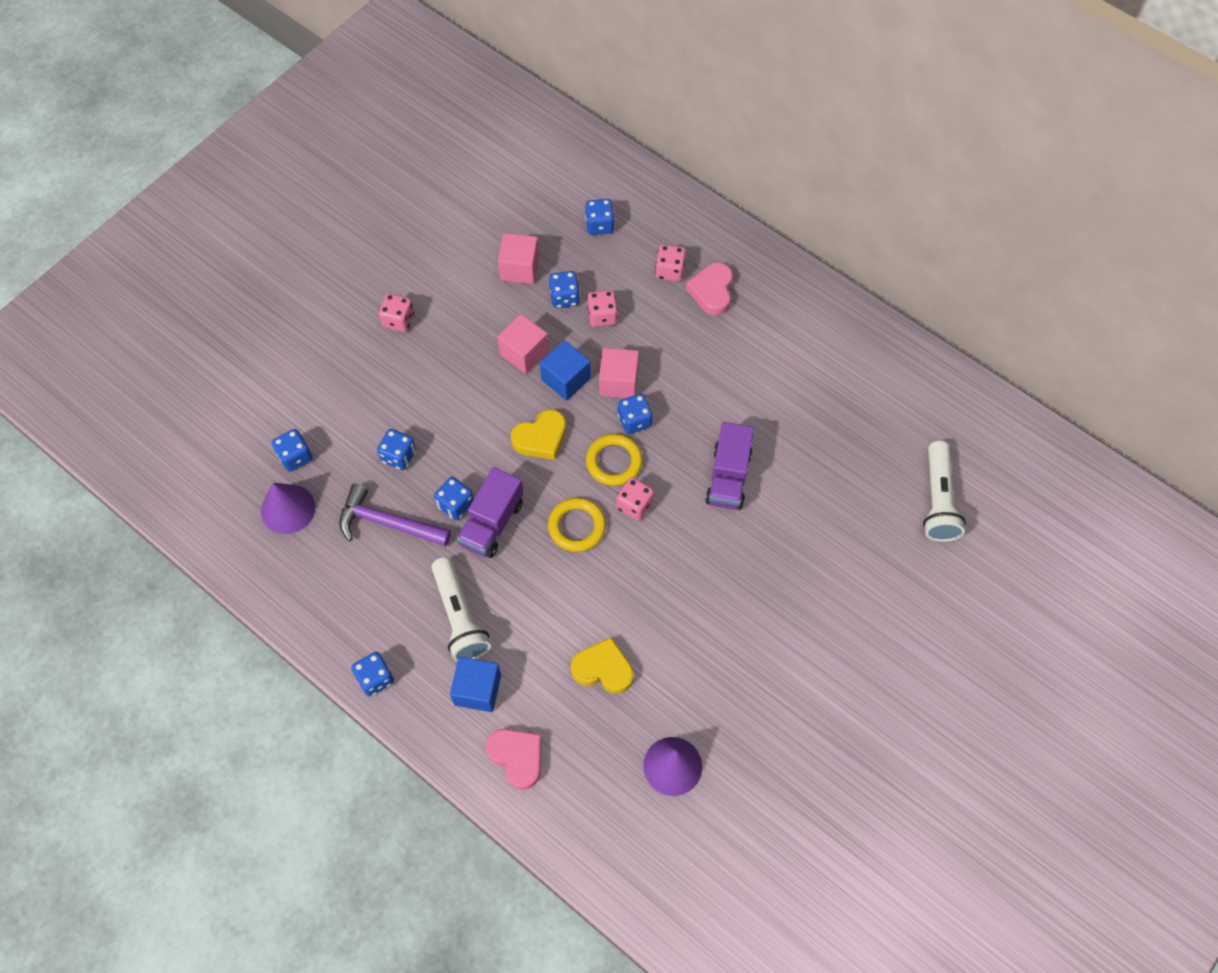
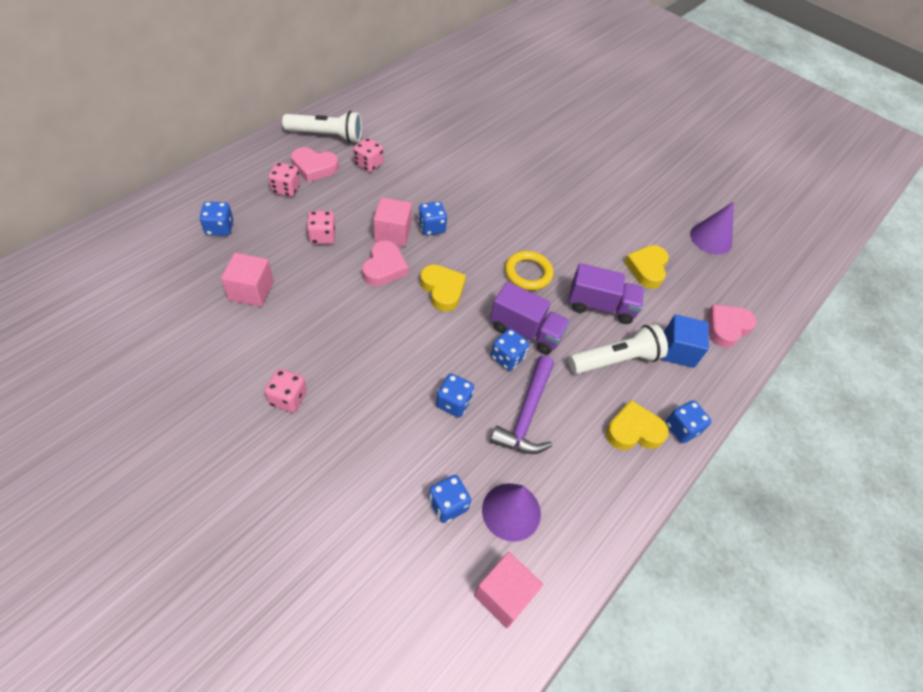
camera: 95 degrees left, 10 degrees down
pink cube [497,314,549,374] -> pink cube moved to [474,552,543,628]
blue cube [540,340,591,401] -> pink heart [362,240,408,286]
blue dice [549,271,580,308] -> none
yellow ring [586,434,643,486] -> none
pink dice [616,477,654,520] -> pink dice moved to [353,138,383,172]
purple truck [705,422,754,510] -> purple truck moved to [569,263,644,324]
white flashlight [923,441,966,542] -> white flashlight moved to [282,111,362,143]
none -> yellow heart [606,400,669,450]

